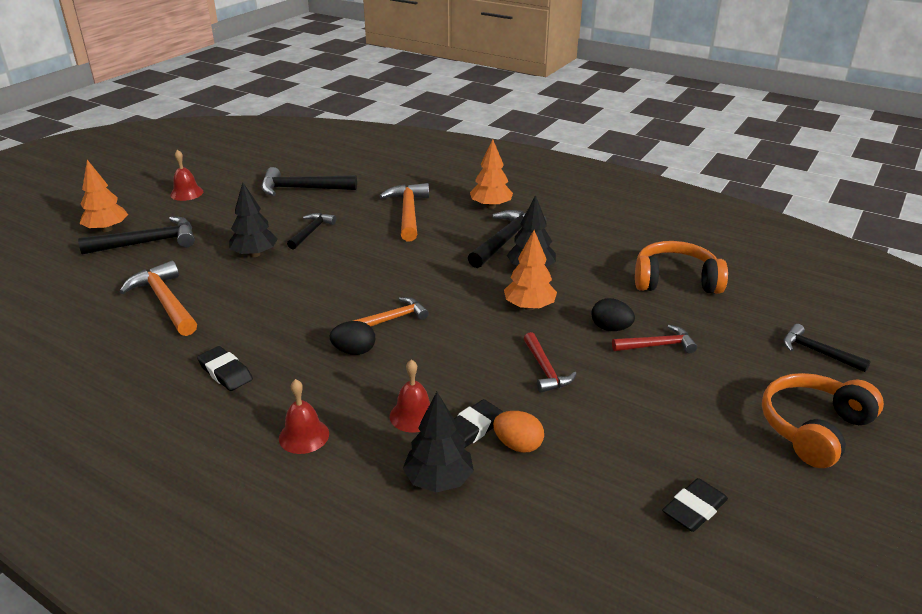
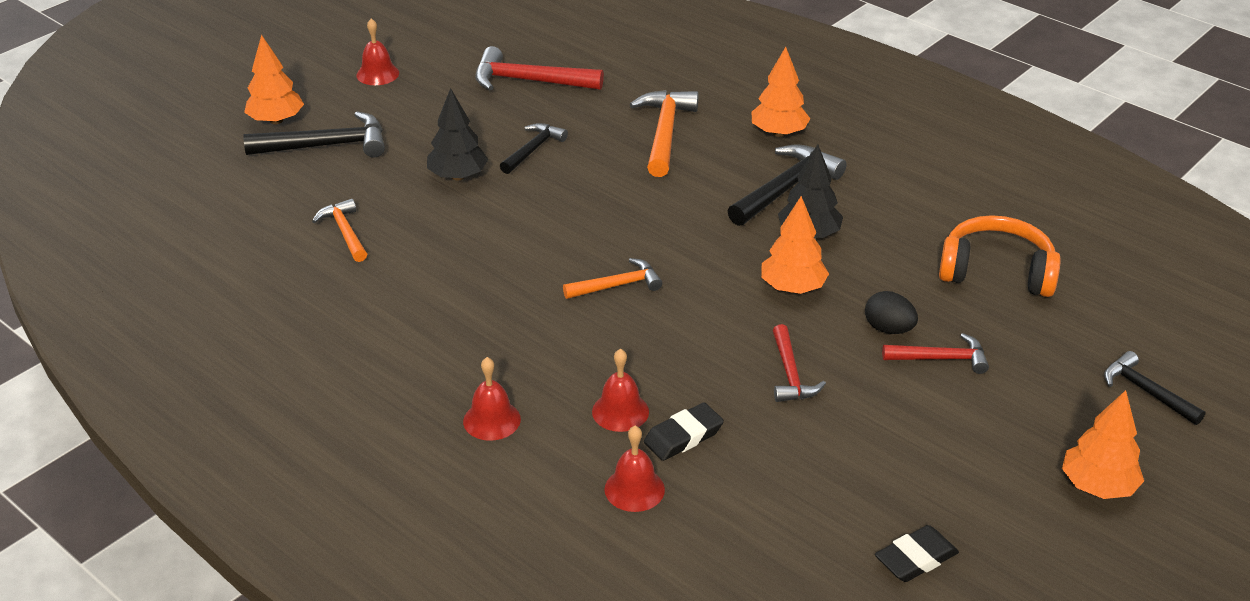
camera: 10 degrees right, 5 degrees up
orange hammer [120,261,197,336] -> orange hammer [312,199,367,262], size x0.62
black eraser [197,346,253,391] -> none
black hammer [262,167,357,196] -> red hammer [475,46,604,90]
black egg [330,321,375,355] -> none
black tree [403,392,474,492] -> red bell [604,426,665,512]
orange egg [493,411,544,453] -> none
orange headphones [762,373,884,468] -> orange tree [1062,390,1144,499]

